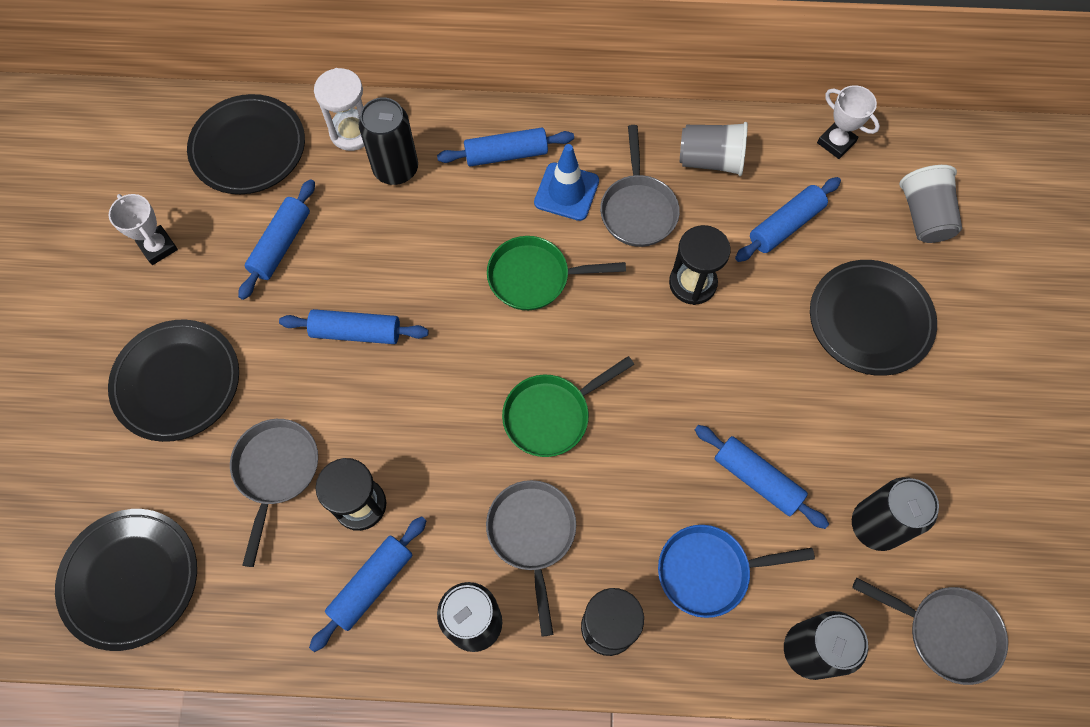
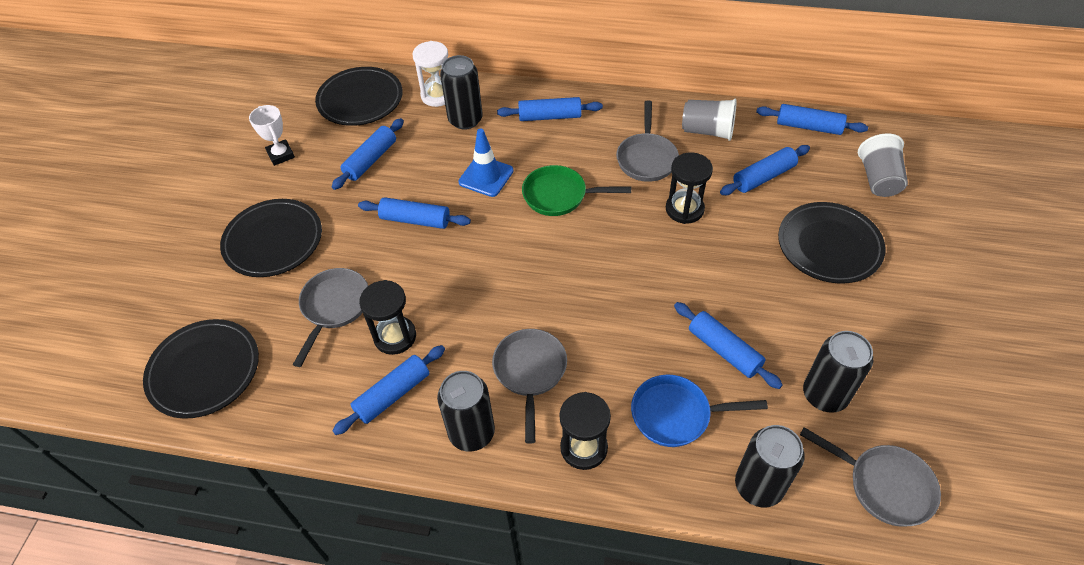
camera: 10 degrees right, 15 degrees down
green pan [502,356,634,457] -> none
blue traffic cone [534,144,599,221] -> blue traffic cone moved to [459,128,513,197]
white trophy [817,85,880,159] -> blue rolling pin [756,104,868,135]

